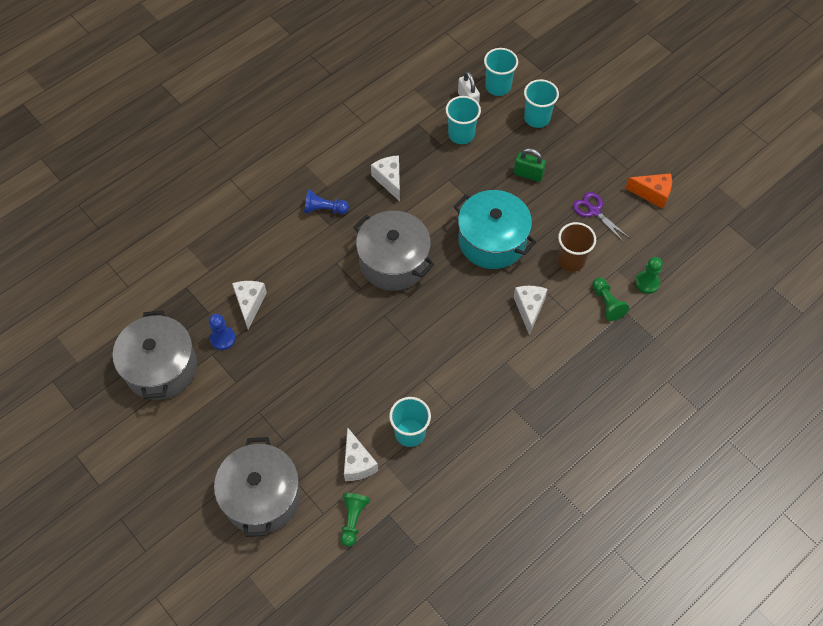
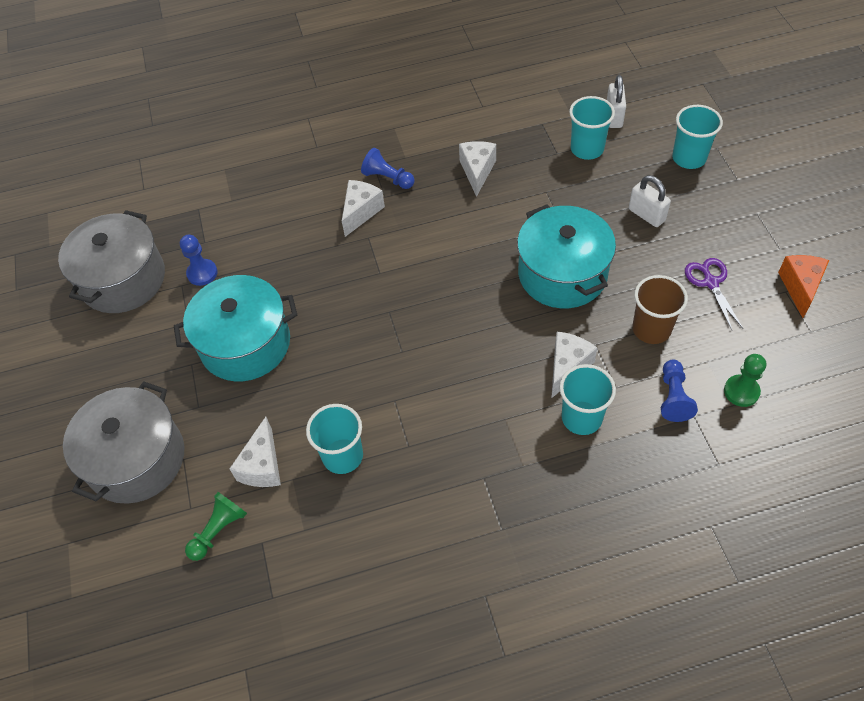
camera: 30 degrees right, 5 degrees down
white cheese [232,281,267,330] -> white cheese moved to [342,180,385,237]
grey pot [354,211,434,291] -> none
turquoise cup [484,48,518,96] -> turquoise cup moved to [560,364,616,435]
green padlock [514,148,546,182] -> white padlock [629,175,671,227]
green pawn [592,278,629,321] -> blue pawn [661,360,698,422]
orange cheese [625,173,672,209] -> orange cheese turned 120 degrees counterclockwise [778,255,829,318]
none -> turquoise pot [174,275,297,381]

